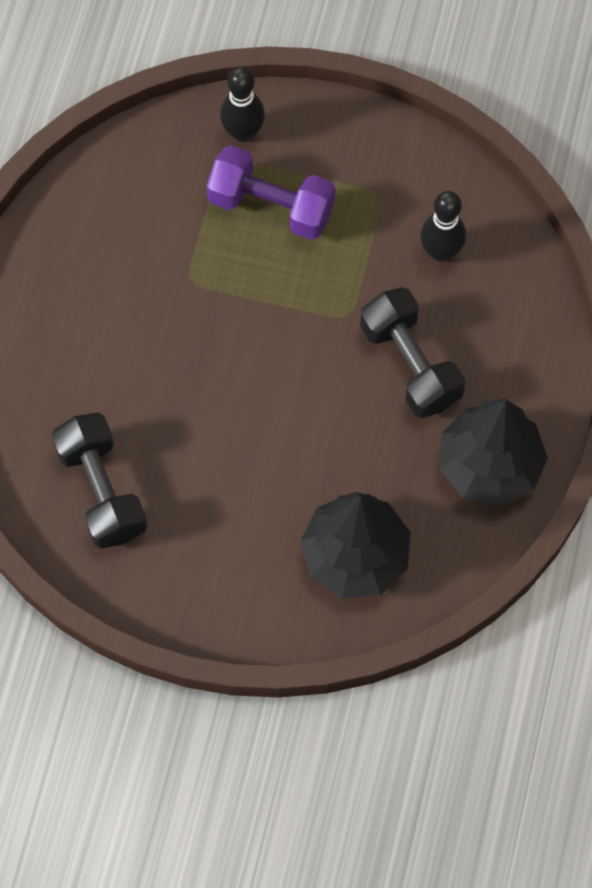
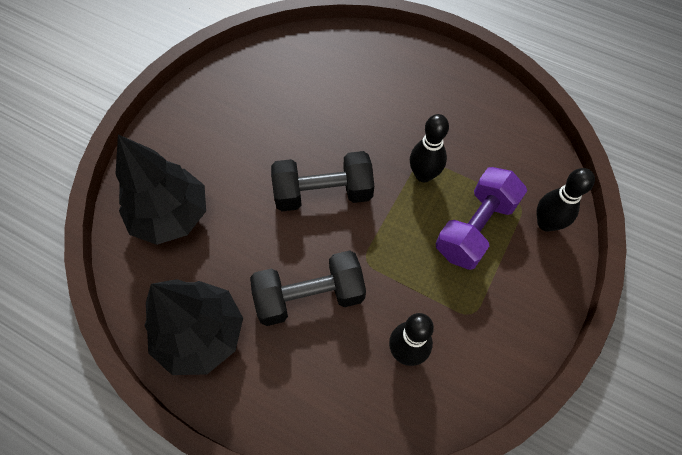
camera: 105 degrees right, 5 degrees down
black dumbbell [52,413,147,549] -> black dumbbell moved to [271,151,374,211]
none -> black bowling pin [410,114,449,182]

